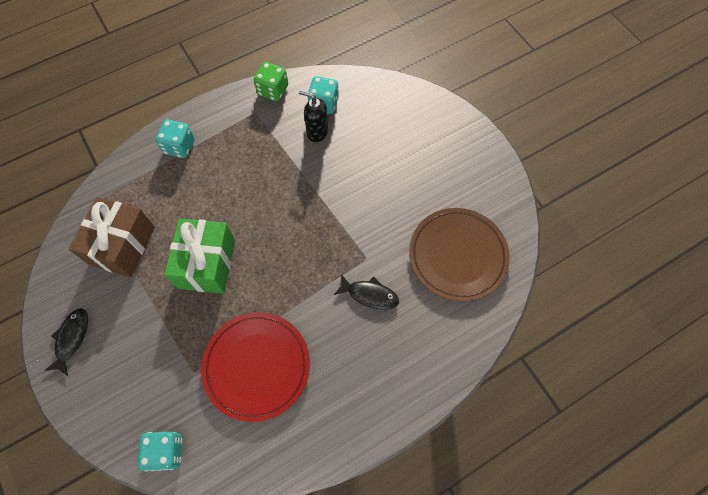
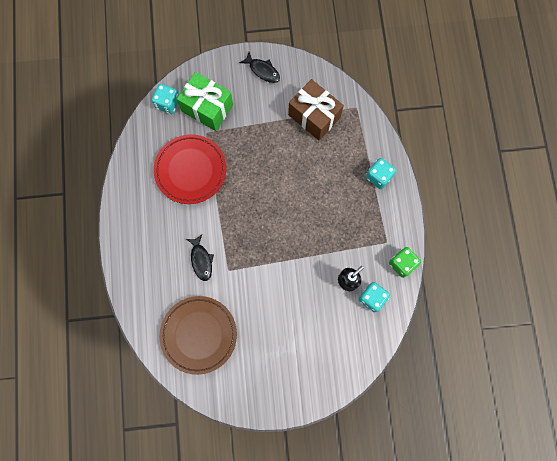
camera: 115 degrees right, 10 degrees up
green gift [164,218,235,294] -> green gift moved to [177,72,233,131]
black fish [334,274,399,310] -> black fish turned 60 degrees counterclockwise [187,235,214,281]

